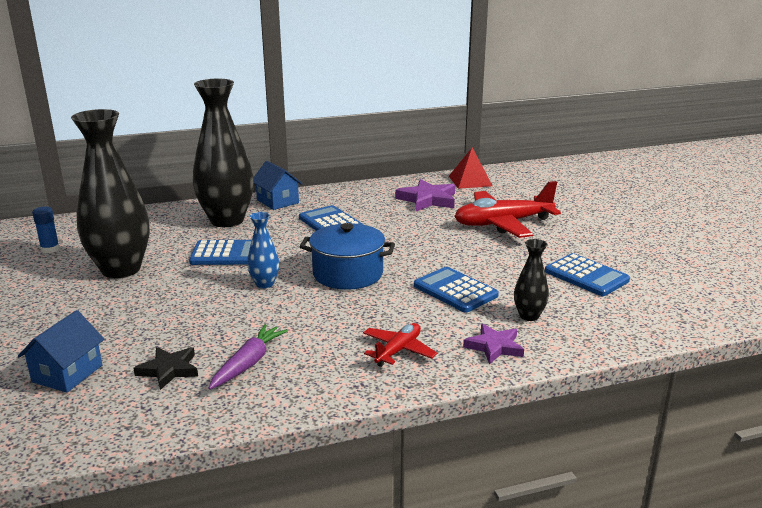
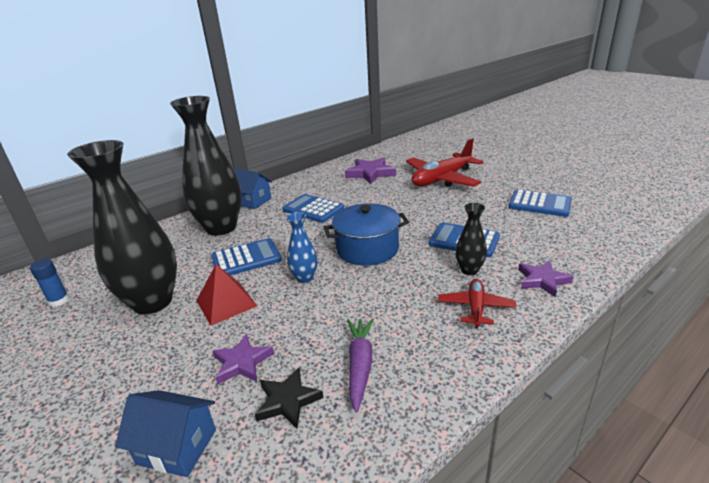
camera: 20 degrees left, 5 degrees up
blue house [18,310,105,392] -> blue house turned 75 degrees counterclockwise [115,390,216,477]
red pyramid [449,147,493,189] -> red pyramid moved to [196,264,257,325]
black vase [514,239,549,321] -> black vase moved to [455,203,487,275]
none -> purple star [212,334,274,384]

